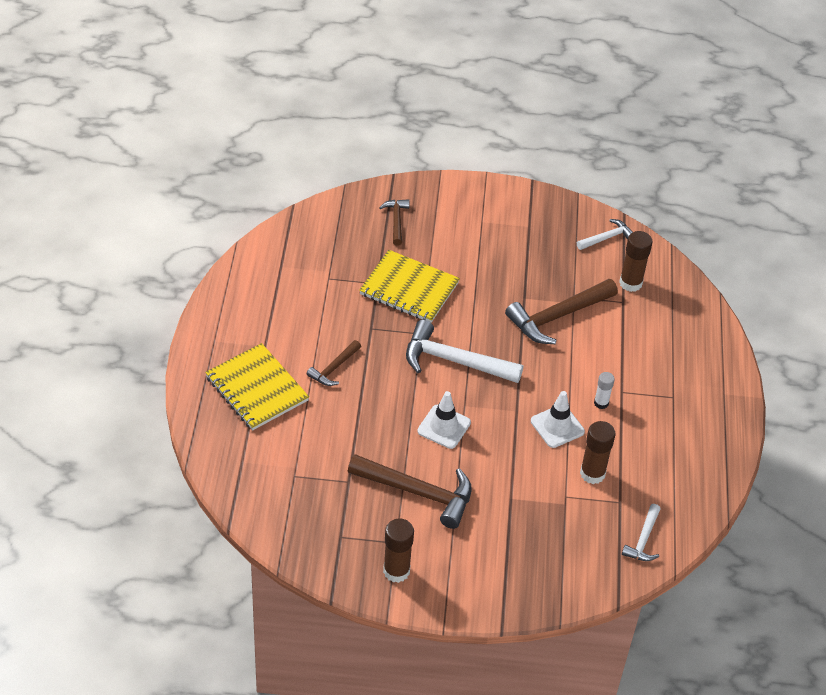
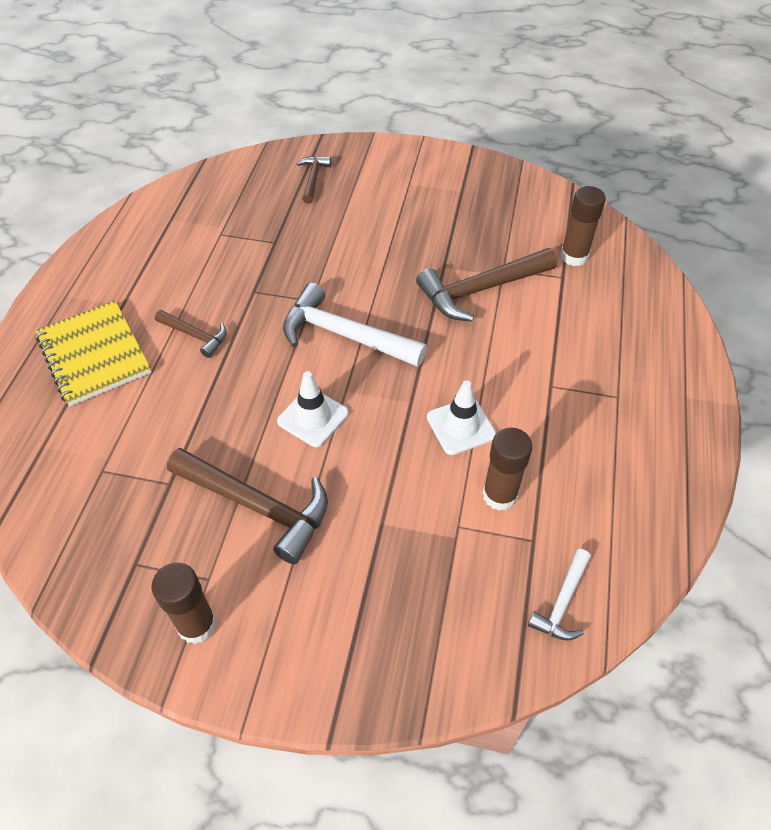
camera: 10 degrees right, 5 degrees up
brown hammer [307,340,361,386] -> brown hammer turned 105 degrees counterclockwise [155,310,227,358]
yellow notebook [359,250,460,323] -> none
white hammer [577,219,633,250] -> none
white glue stick [594,372,615,409] -> none

